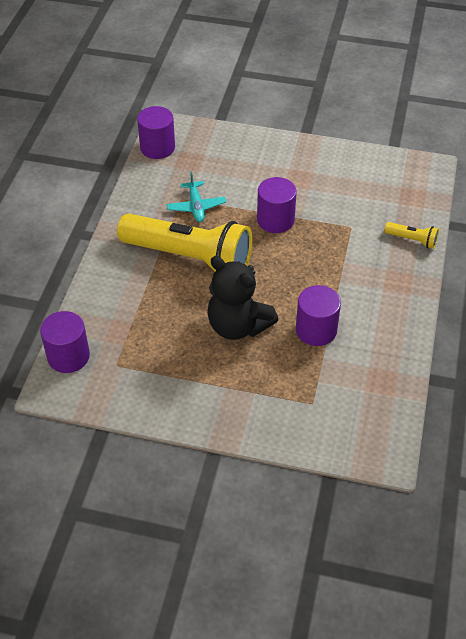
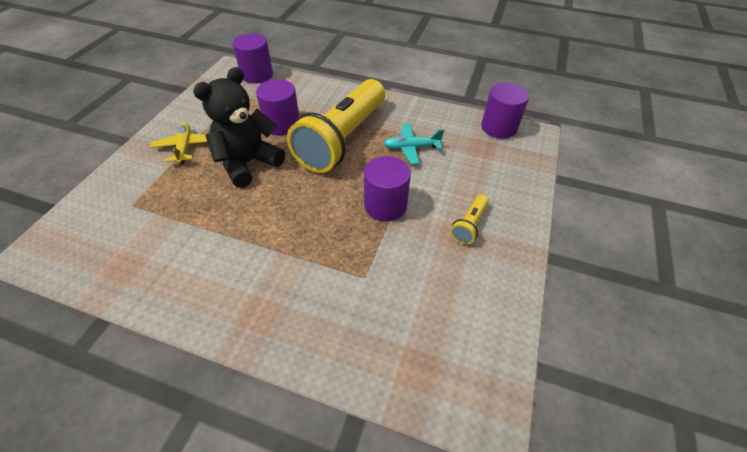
camera: 95 degrees right, 0 degrees up
purple cylinder [296,285,341,346] -> purple cylinder moved to [256,79,299,136]
yellow flashlight [384,222,439,249] -> yellow flashlight moved to [450,194,489,245]
none -> yellow plane [150,122,207,164]

